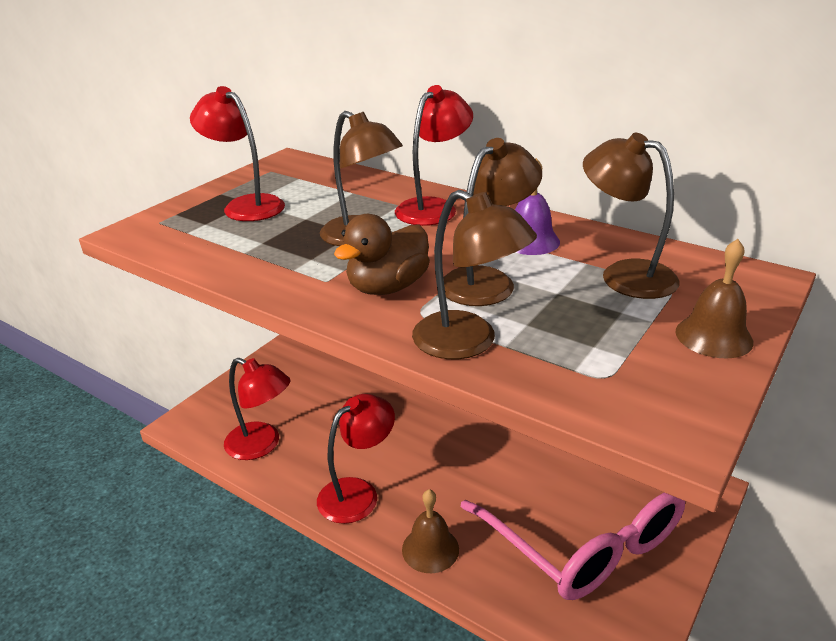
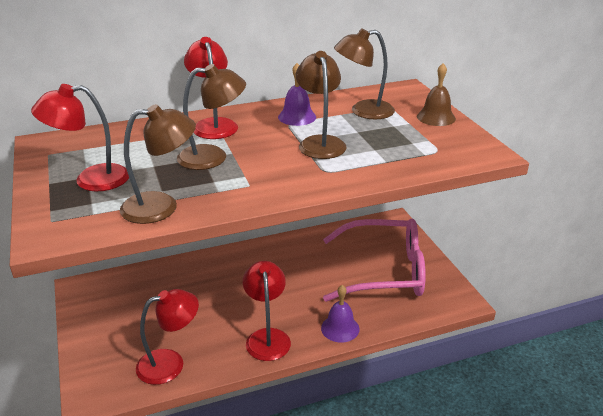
camera: 55 degrees left, 0 degrees up
brown duck [334,214,430,295] -> none
brown bell [402,489,459,573] -> purple bell [321,285,360,343]
brown lamp [412,190,537,359] -> brown lamp moved to [120,104,196,224]

